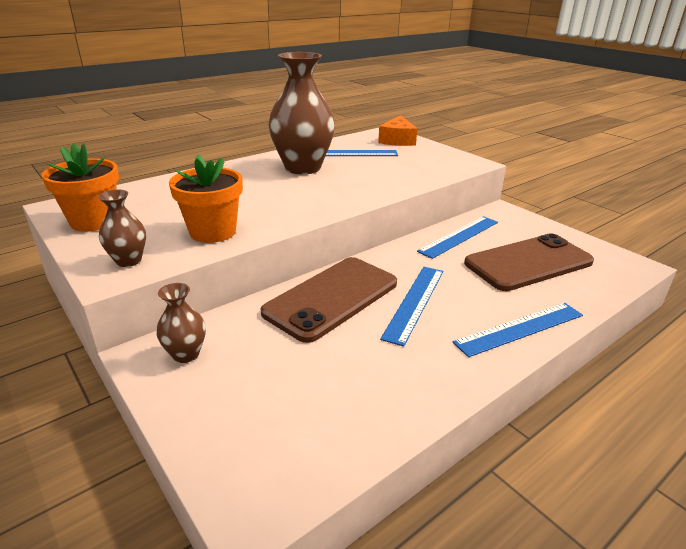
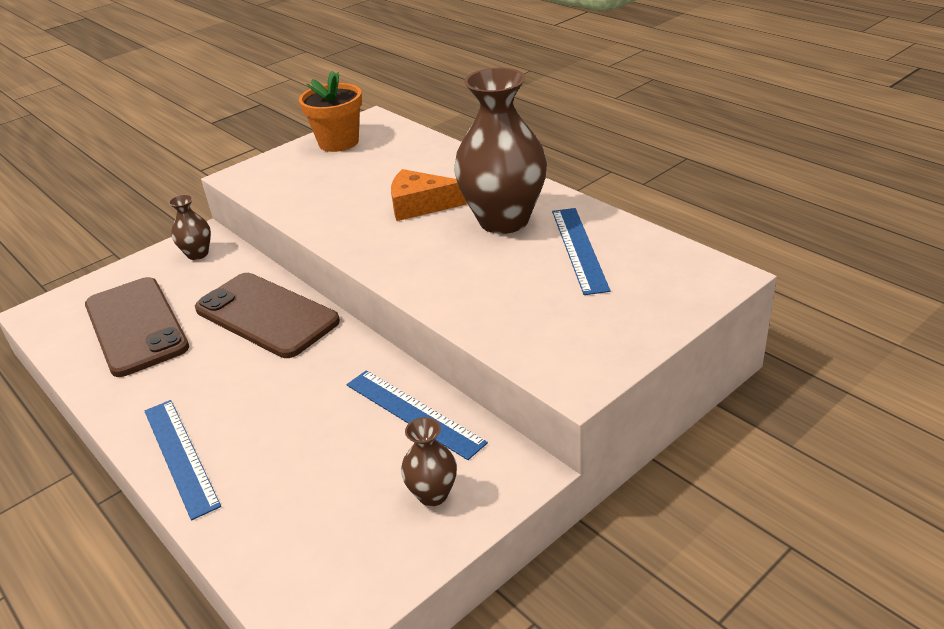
camera: 90 degrees right, 5 degrees up
brown vase [98,190,146,267] -> brown vase moved to [401,417,457,506]
orange flower pot [169,155,243,243] -> none
orange cheese [378,115,417,146] -> orange cheese moved to [391,169,467,221]
blue ruler [380,267,443,347] -> none
brown phone [464,233,594,291] -> brown phone moved to [85,277,189,377]

